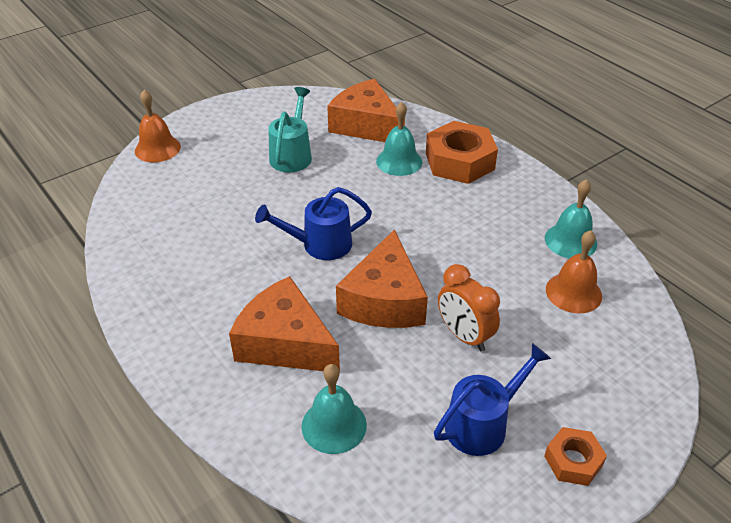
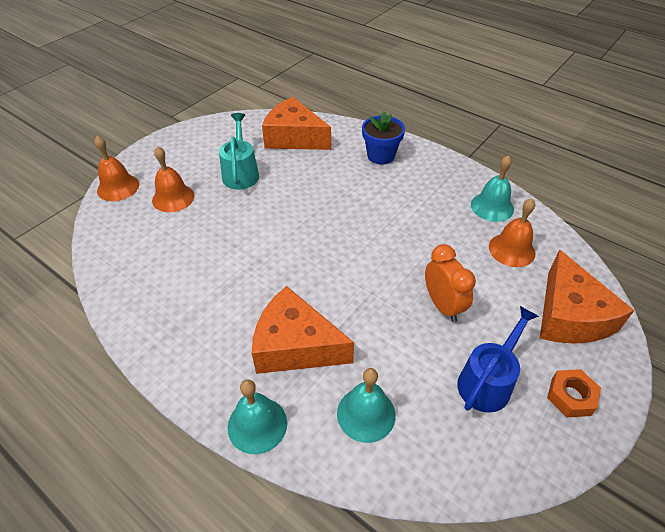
camera: 15 degrees left, 5 degrees up
blue watering can [255,187,372,260] -> none
orange cheese [336,229,428,328] -> orange cheese moved to [540,250,634,344]
turquoise bell [376,102,422,176] -> turquoise bell moved to [228,379,287,454]
orange nut [426,121,498,184] -> blue flower pot [362,112,405,165]
orange clock [438,264,500,351] -> orange clock turned 150 degrees counterclockwise [425,244,476,322]
none -> orange bell [152,146,195,212]

